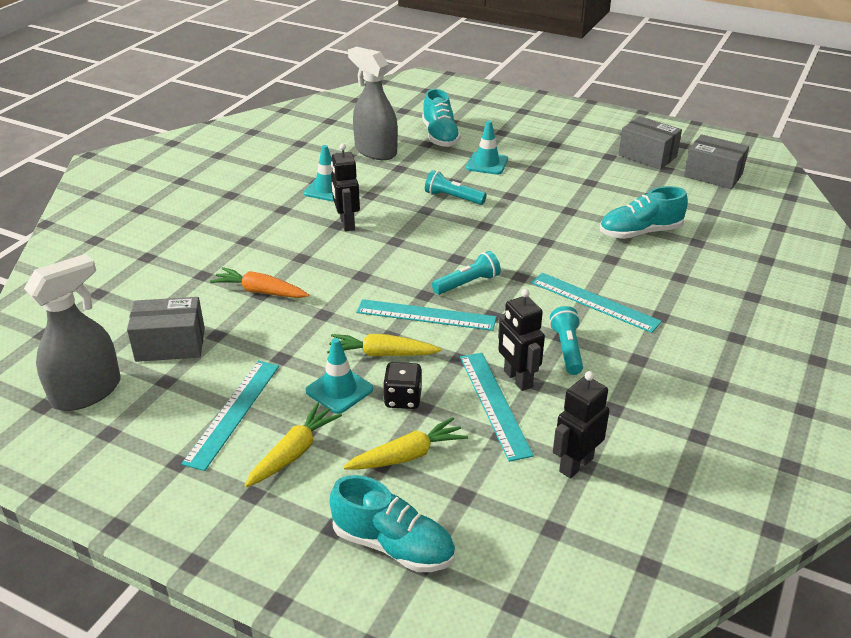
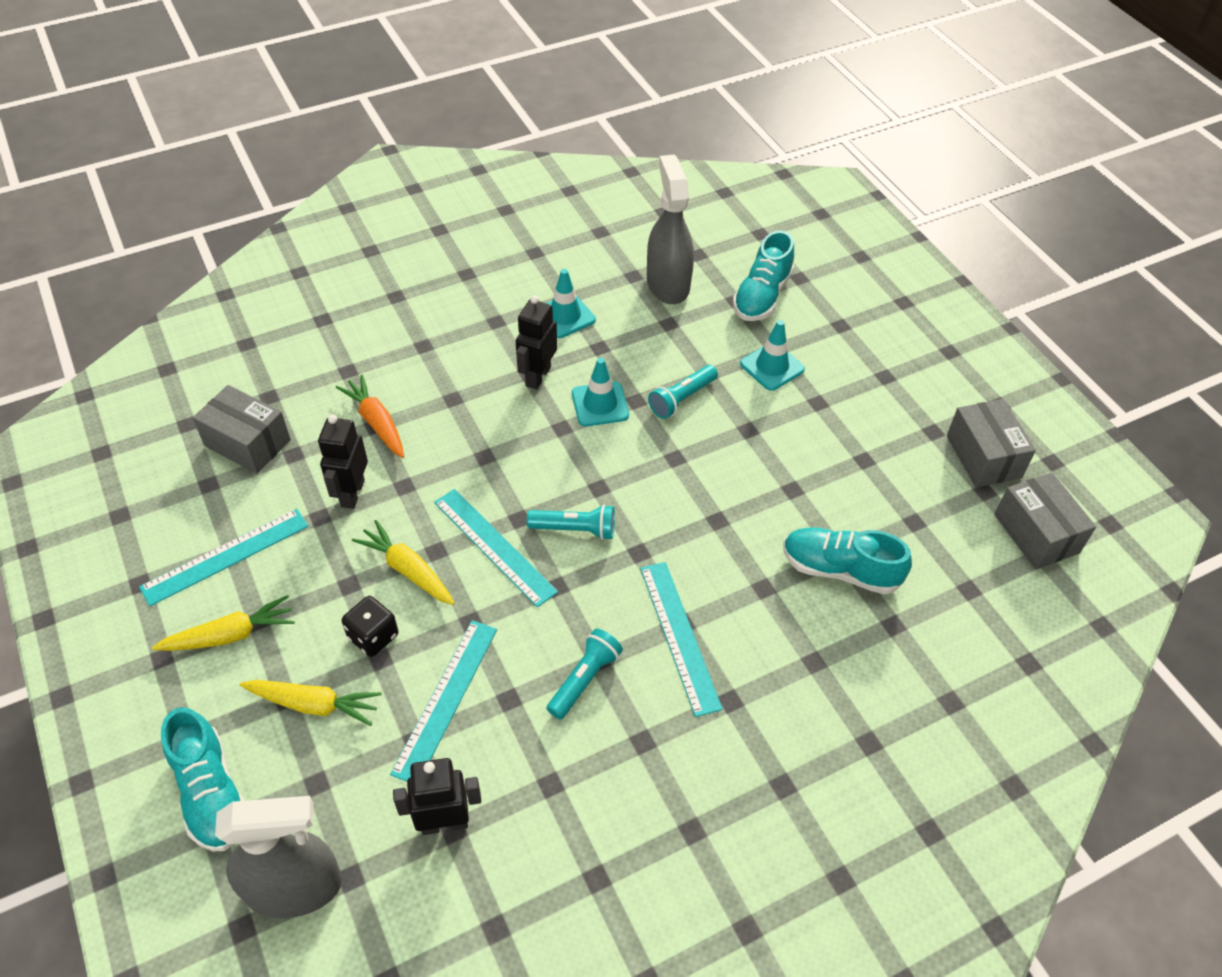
camera: 35 degrees right, 15 degrees up
grey spray bottle [24,254,121,411] -> grey spray bottle moved to [215,796,342,918]
turquoise traffic cone [305,338,373,414] -> turquoise traffic cone moved to [572,358,629,426]
turquoise flashlight [425,170,487,205] -> turquoise flashlight turned 105 degrees counterclockwise [648,365,718,419]
black robot [498,289,545,391] -> black robot moved to [318,415,368,509]

